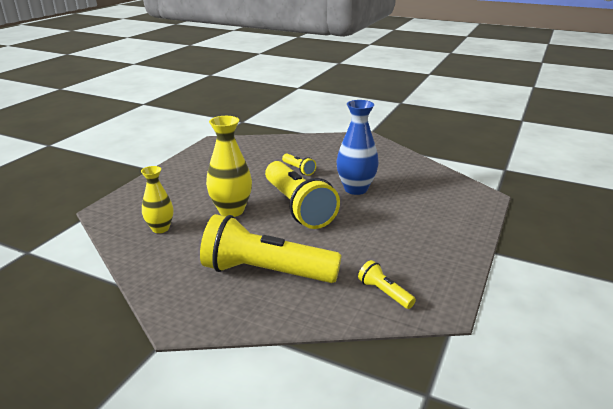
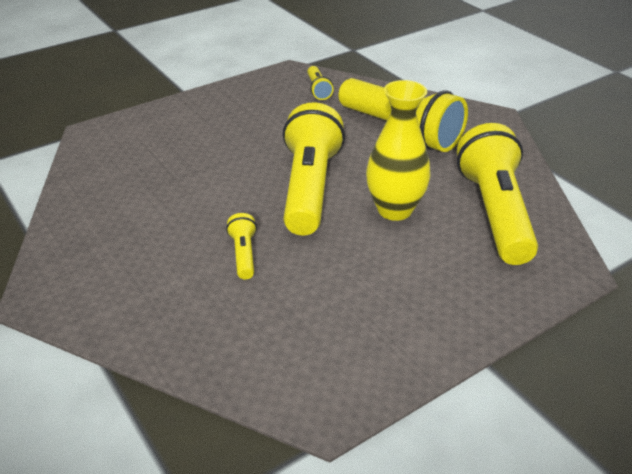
camera: 150 degrees left, 10 degrees up
yellow vase [141,166,173,233] -> yellow flashlight [457,123,538,265]
blue vase [336,100,379,195] -> none

